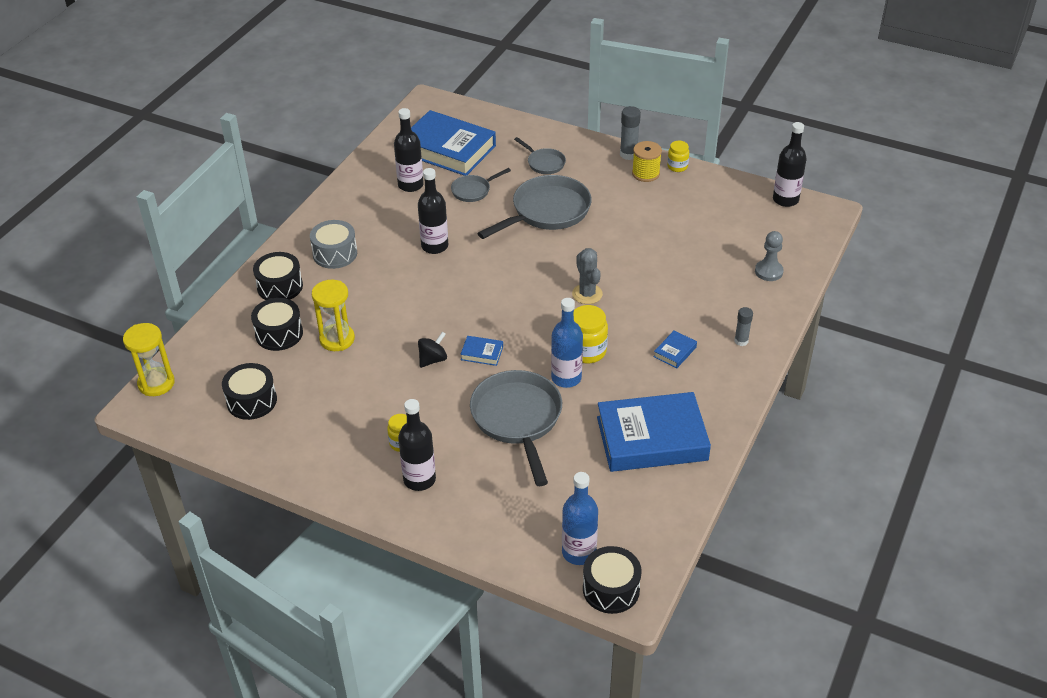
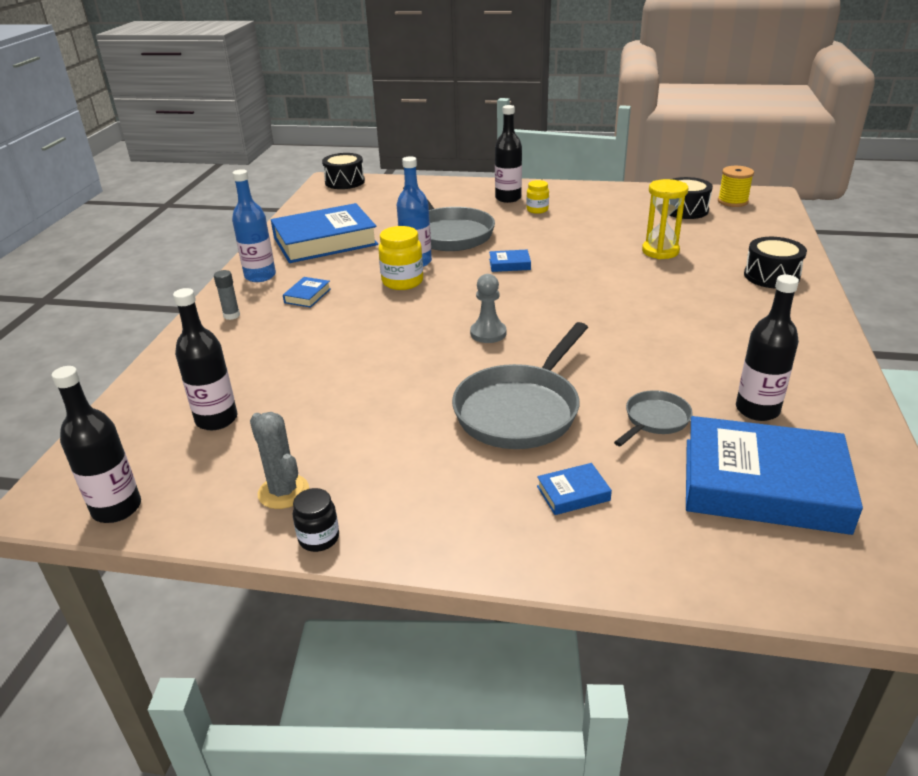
camera: 165 degrees right, 10 degrees down
yellow hourglass [123,323,175,396] -> none
black drum [251,298,303,351] -> none
grey drum [310,220,357,269] -> none
black bottle [418,168,448,254] -> black bottle moved to [173,288,237,430]
black spinning top [418,332,447,368] -> none
grey pan [514,137,566,174] -> blue book [537,463,612,515]
blue bottle [562,472,598,565] -> blue bottle moved to [232,169,276,282]
grey cactus [572,248,603,304] -> grey cactus moved to [250,412,309,509]
grey glue stick [620,106,641,160] -> none
yellow spool [632,141,662,182] -> yellow spool moved to [718,166,754,207]
yellow jar [667,141,689,172] -> black jar [293,488,339,552]
grey pawn [755,231,784,281] -> grey pawn moved to [470,274,507,343]

